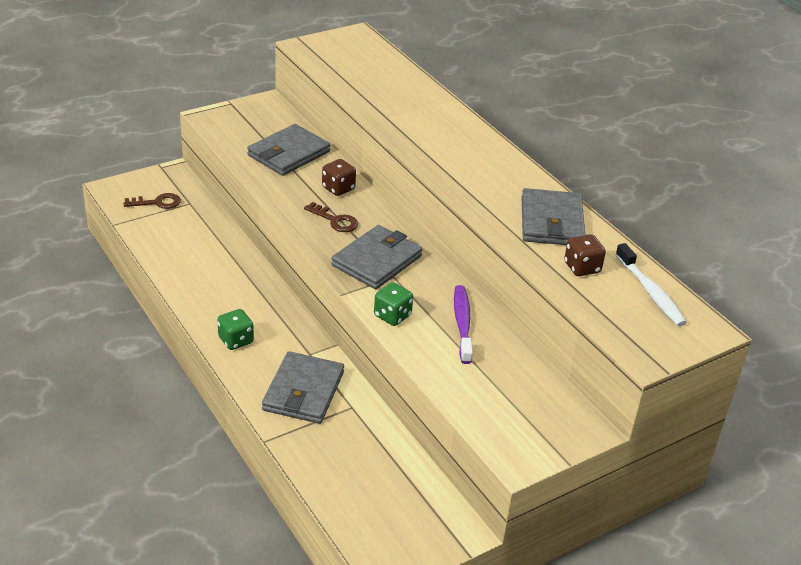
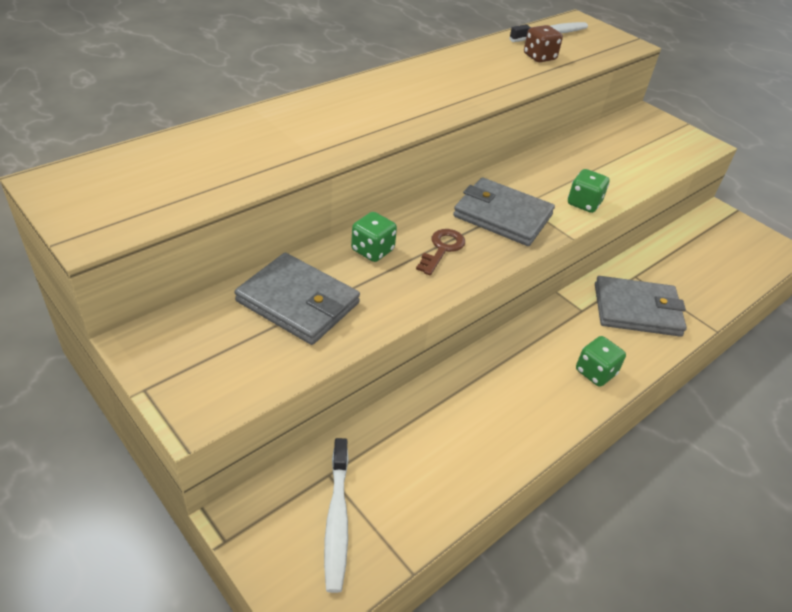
camera: 100 degrees left, 5 degrees up
brown key [124,193,181,209] -> white toothbrush [324,438,349,593]
brown dice [322,159,356,196] -> green dice [351,212,397,262]
purple toothbrush [454,285,473,364] -> none
grey wallet [522,188,585,245] -> none

